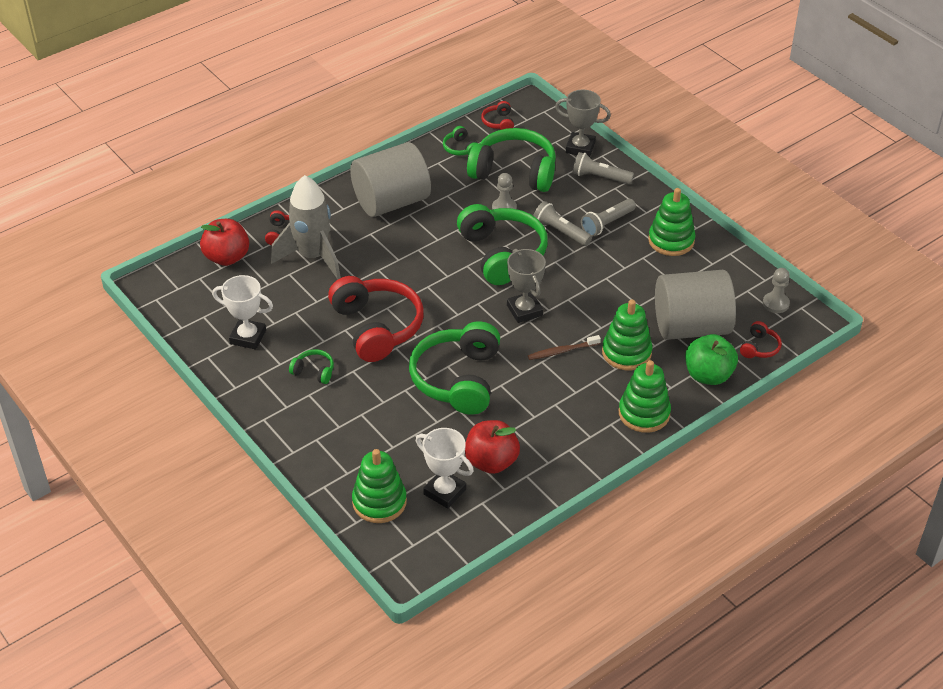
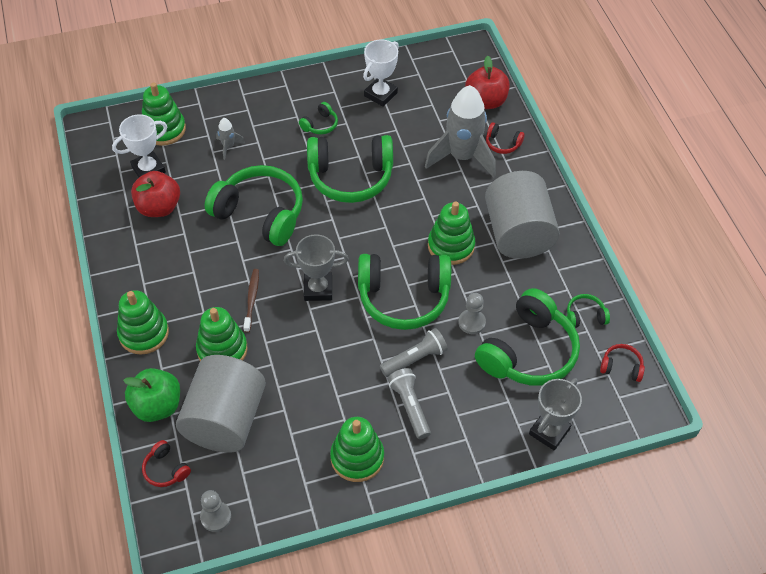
camera: 110 degrees right, 10 degrees up
red headphones [328,276,424,362] -> green headphones [307,135,393,203]
grey flashlight [573,152,634,184] -> none
none -> grey rocket [216,118,245,160]
none -> green stacking toy [428,201,475,265]

